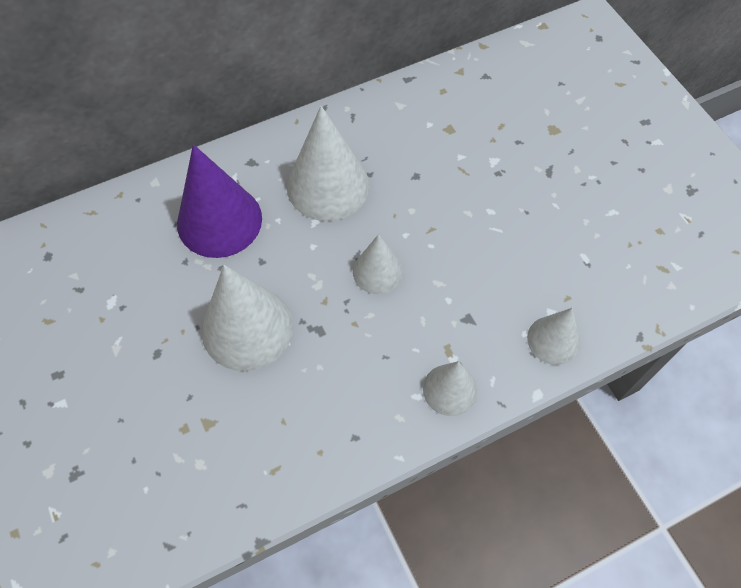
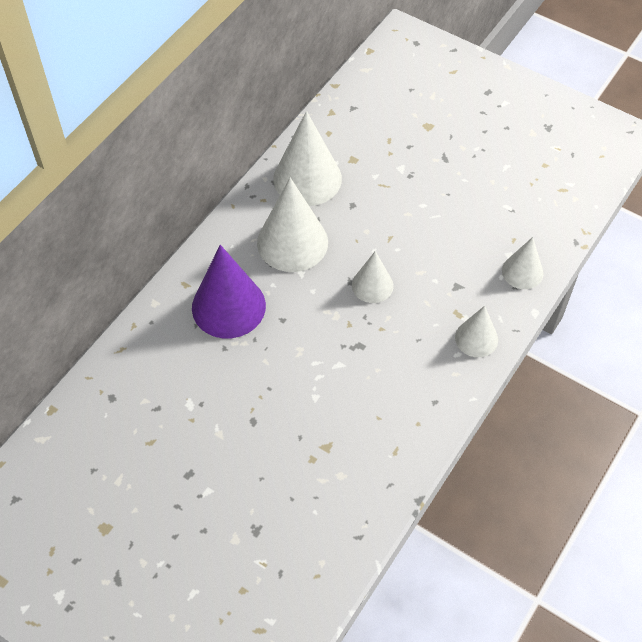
camera: 30 degrees left, 5 degrees down
white cone [202,265,293,371] -> white cone moved to [273,111,342,206]

